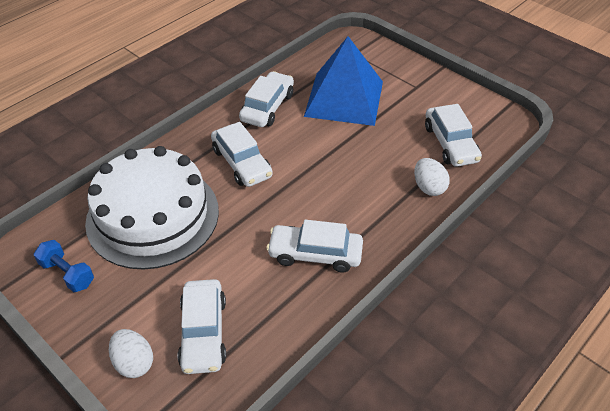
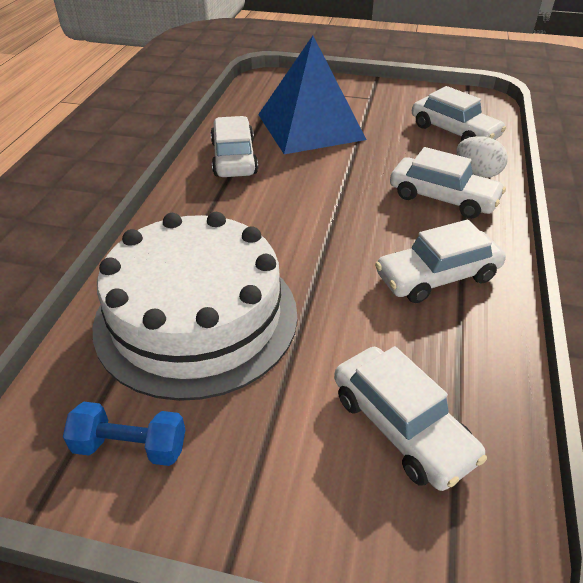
camera: 30 degrees left, 5 degrees down
white egg [109,329,153,378] -> none
white car [211,122,273,187] -> white car moved to [390,147,506,219]

